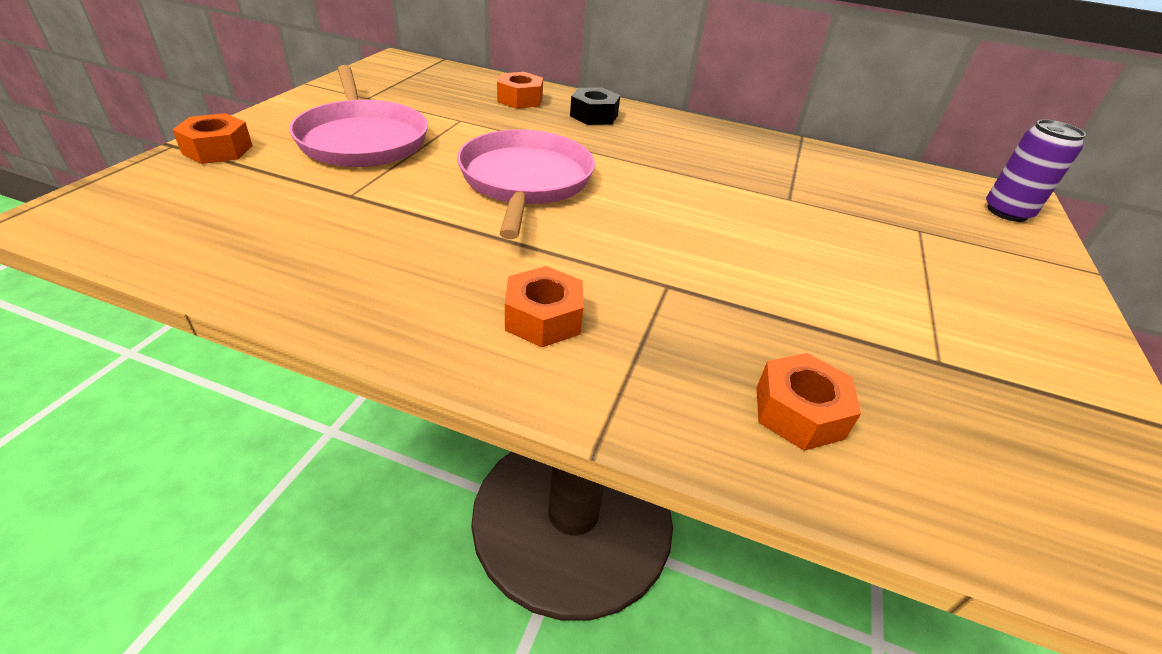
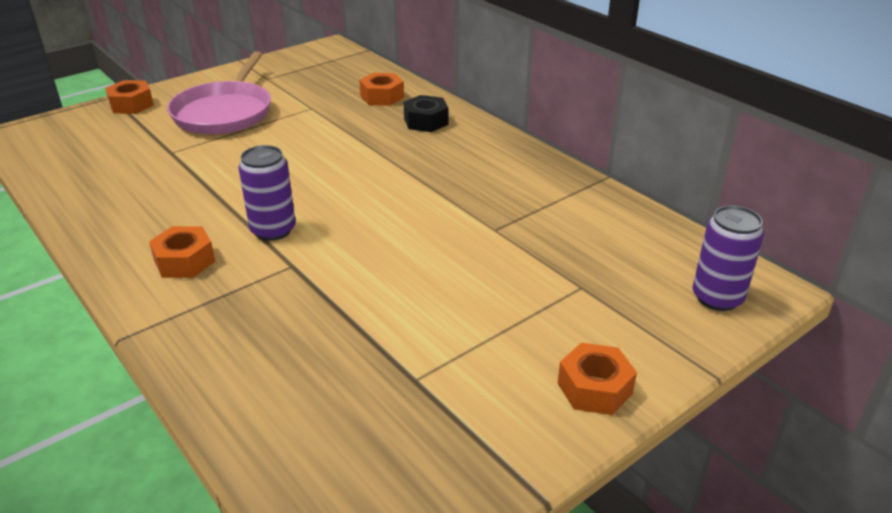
camera: 35 degrees right, 5 degrees down
pink pan [457,129,595,239] -> none
orange nut [756,353,861,451] -> orange nut moved to [558,343,637,415]
none -> purple can [238,145,296,241]

